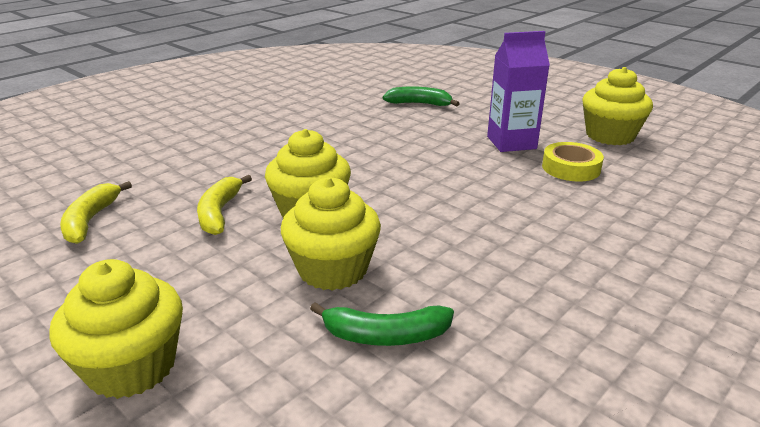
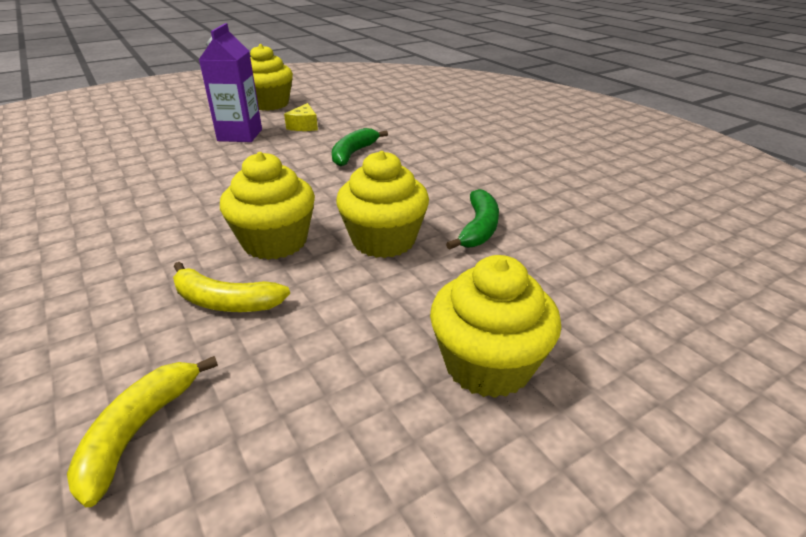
camera: 75 degrees left, 5 degrees up
yellow banana [60,181,132,244] -> yellow banana turned 90 degrees clockwise [67,356,218,507]
green banana [383,86,460,106] -> green banana moved to [332,128,388,167]
yellow tape [542,142,604,182] -> yellow cheese [284,103,318,131]

